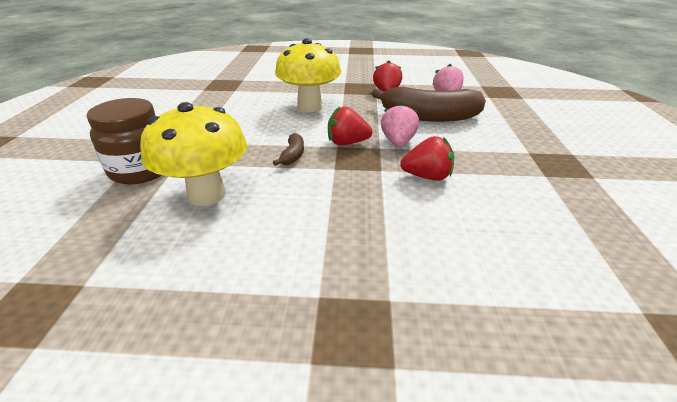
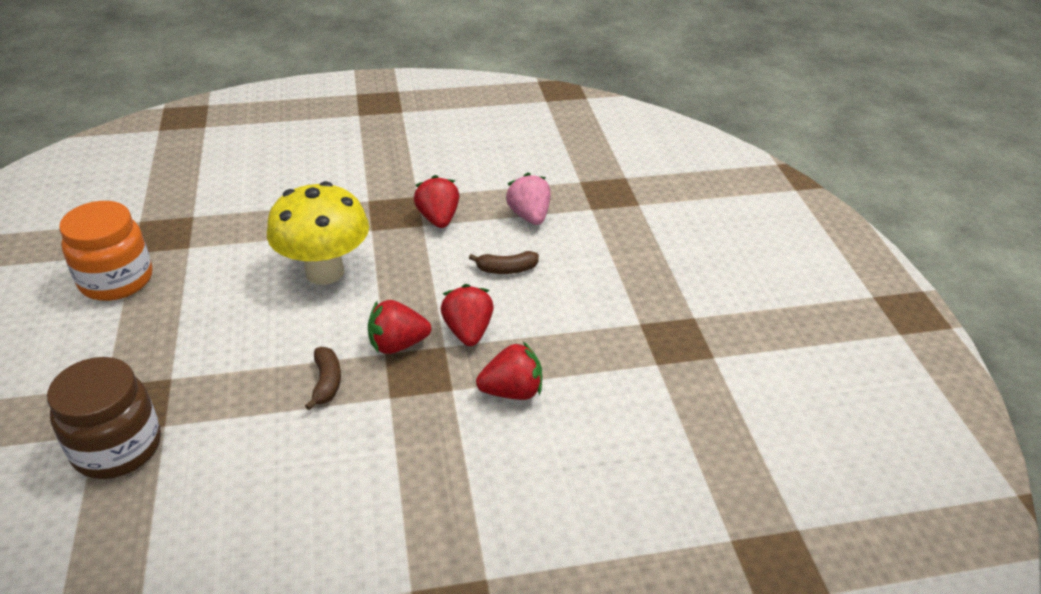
camera: 15 degrees left, 5 degrees up
yellow mushroom [140,102,247,206] -> none
brown banana [372,87,486,122] -> brown banana [469,251,539,274], size x0.43
pink strawberry [381,103,419,147] -> red strawberry [441,284,494,346]
none -> orange jar [59,201,152,301]

